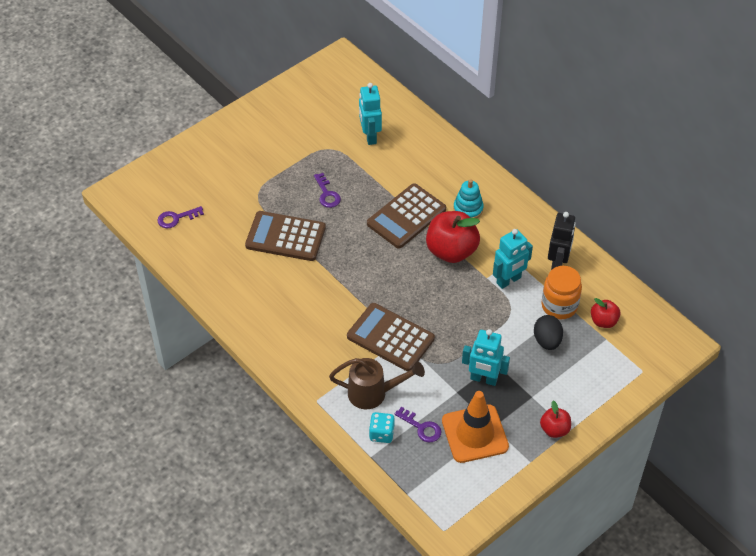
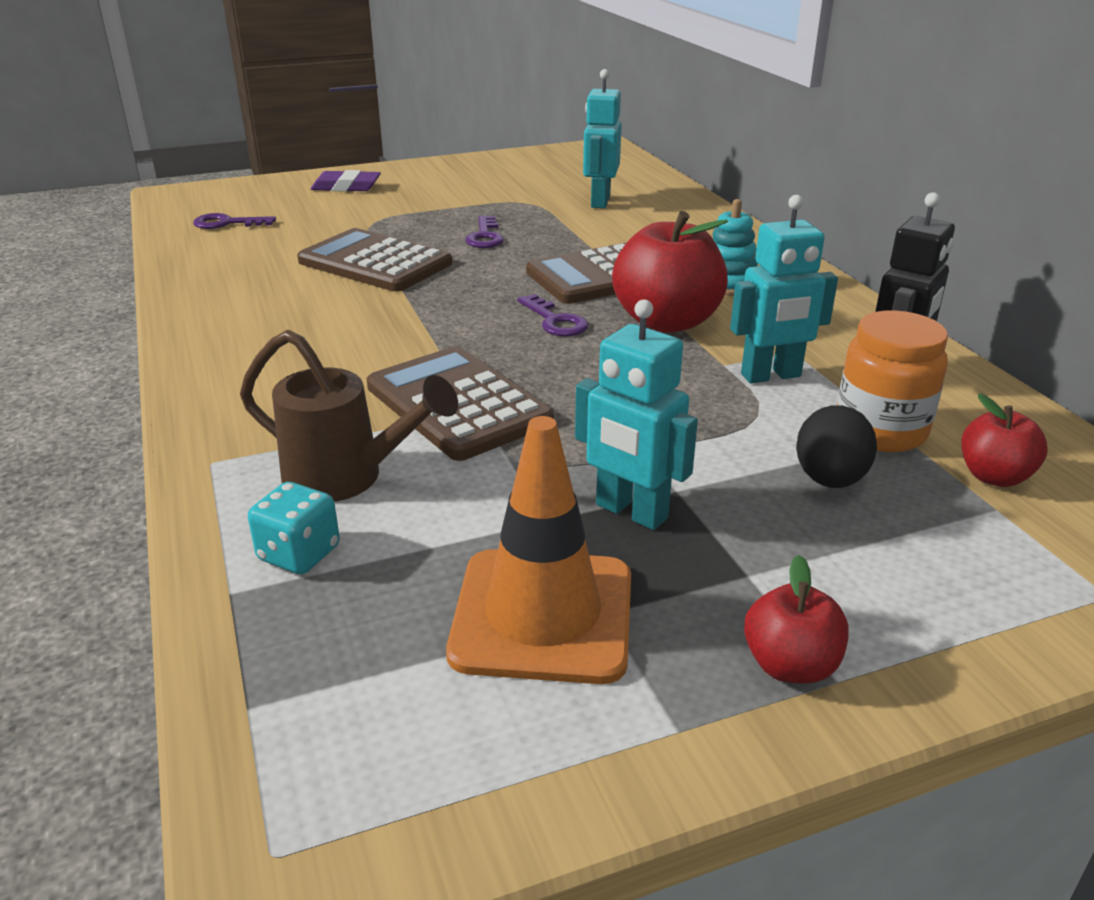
camera: 20 degrees right, 20 degrees down
purple key [395,407,441,442] -> purple key moved to [517,294,588,337]
none -> purple eraser [311,170,381,191]

